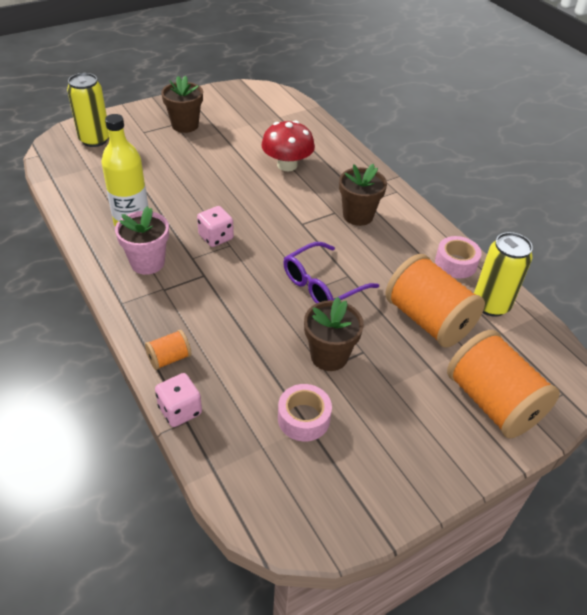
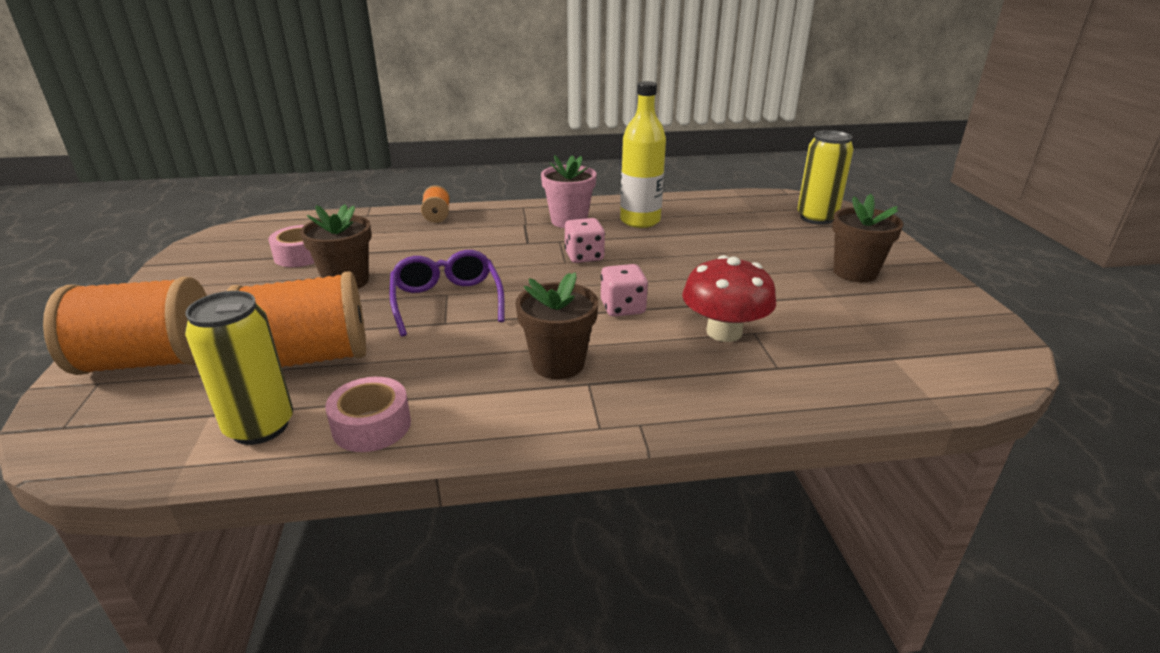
camera: 115 degrees right, 15 degrees down
pink dice [155,373,202,427] -> pink dice moved to [601,264,648,317]

